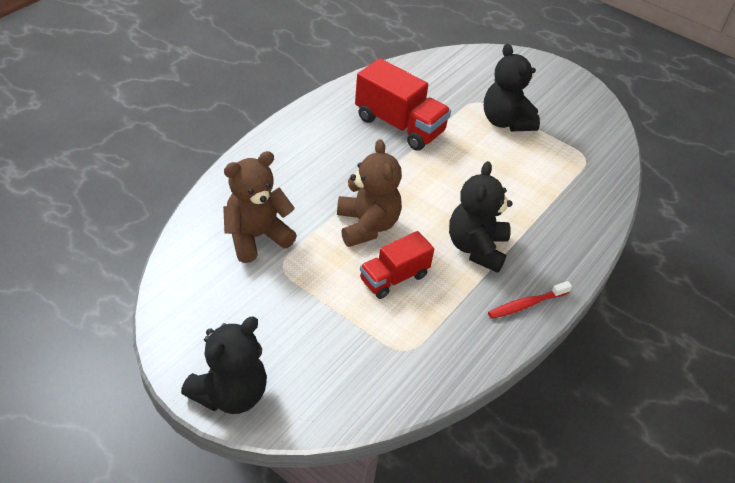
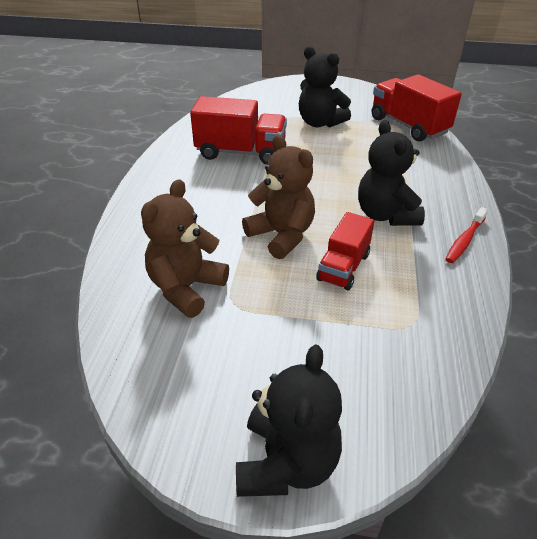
camera: 25 degrees left, 5 degrees down
none -> red truck [372,74,462,142]

